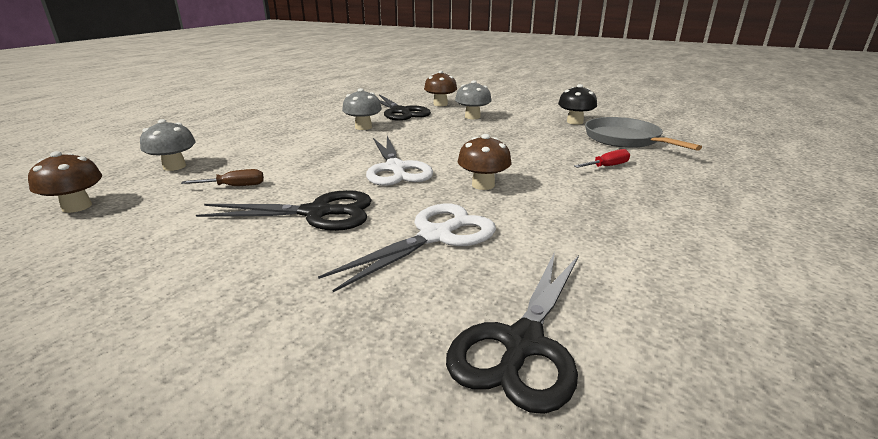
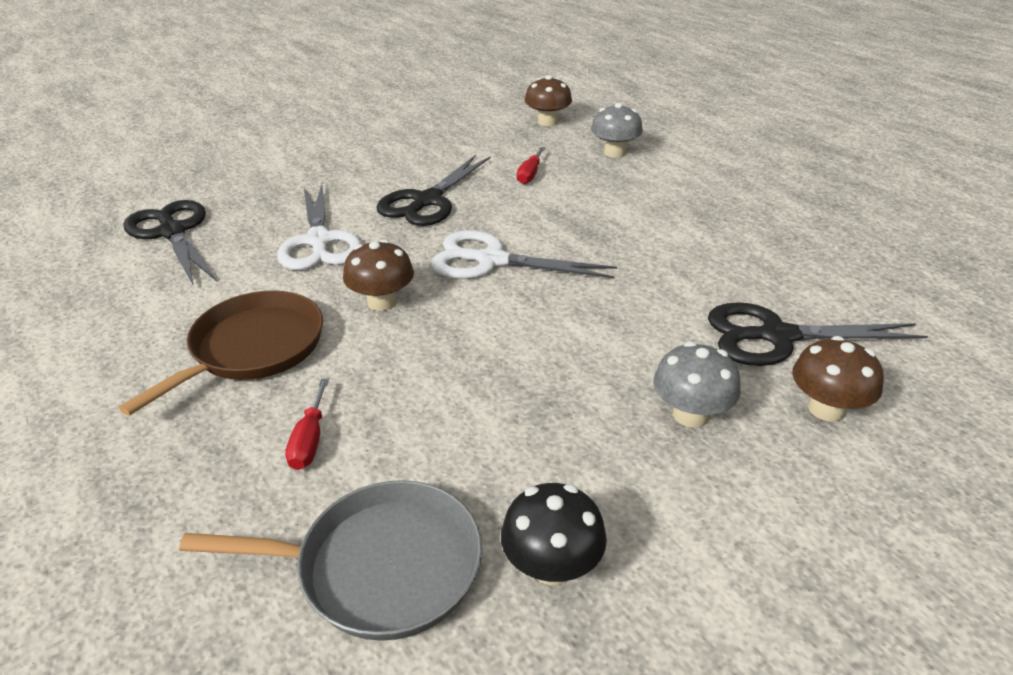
camera: 120 degrees right, 10 degrees up
brown screwdriver [181,169,264,186] -> red screwdriver [517,147,545,184]
grey mushroom [342,88,382,130] -> none
none -> brown pan [119,291,323,416]

